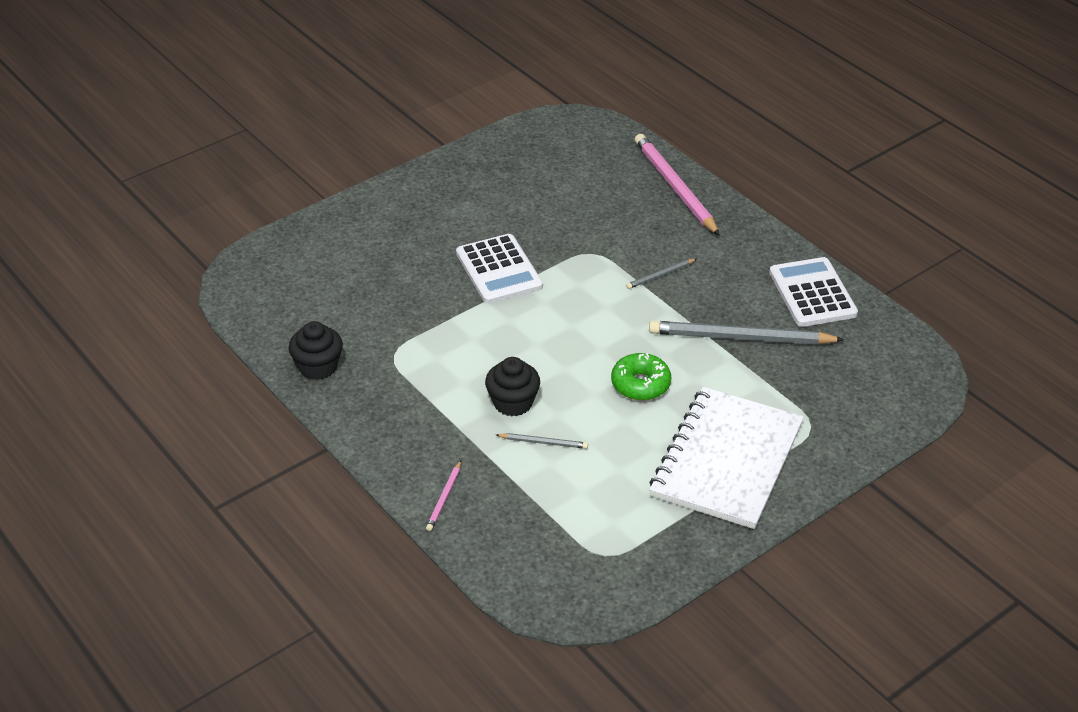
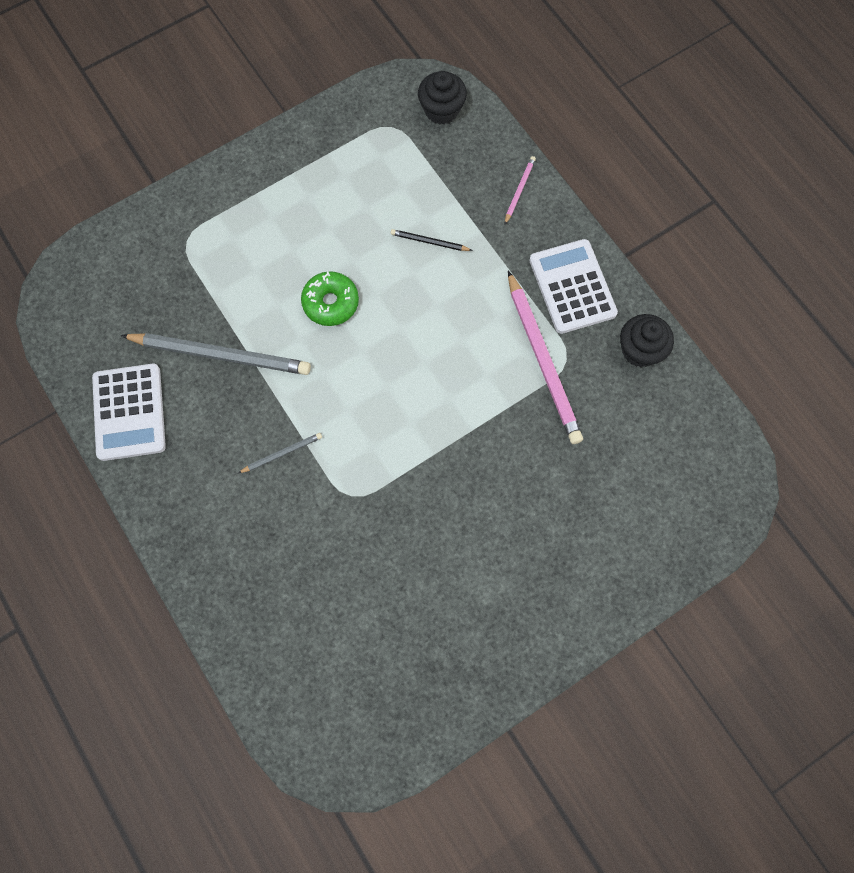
camera: 175 degrees left, 30 degrees up
white calculator [456,234,543,304] -> white calculator moved to [529,239,618,334]
black cupcake [485,357,540,416] -> black cupcake moved to [418,71,467,125]
grey pencil [496,433,588,449] -> black pencil [391,229,473,251]
pink pencil [635,134,720,236] -> pink pencil moved to [508,271,583,444]
white notebook [649,387,804,529] -> none

